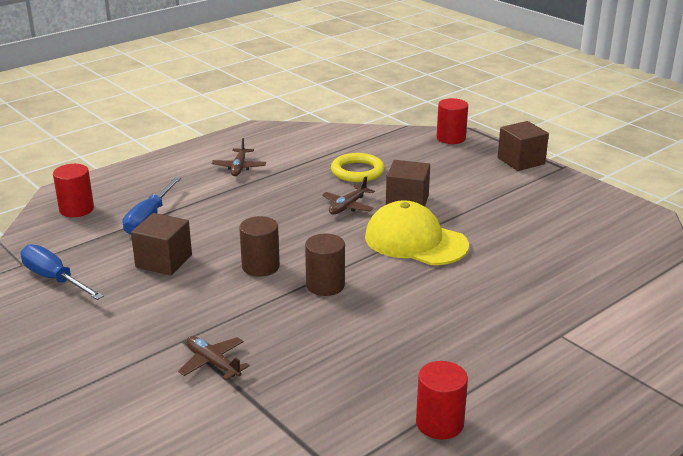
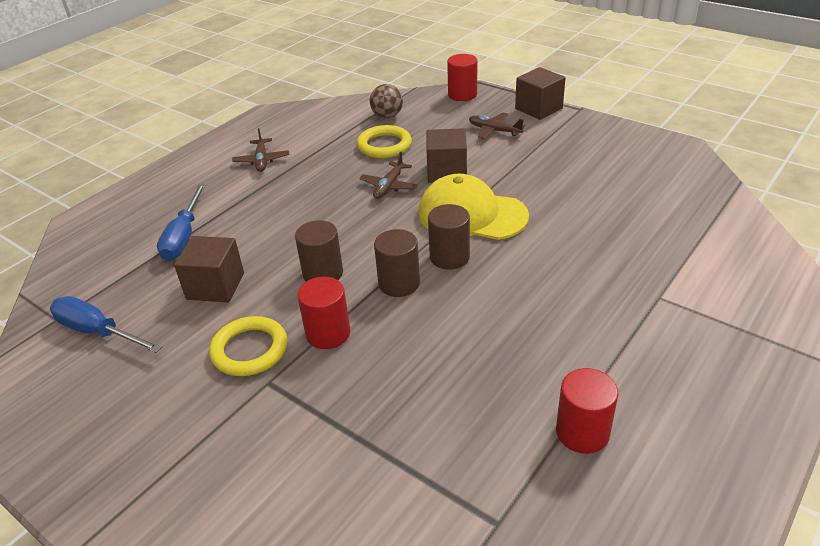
camera: 10 degrees left, 10 degrees up
red cylinder [53,164,94,217] -> red cylinder moved to [297,277,350,349]
brown plane [178,336,250,380] -> brown plane moved to [469,113,525,139]
none -> yellow ring [209,316,287,376]
none -> brown ball [370,84,403,118]
none -> brown cylinder [428,204,470,270]

